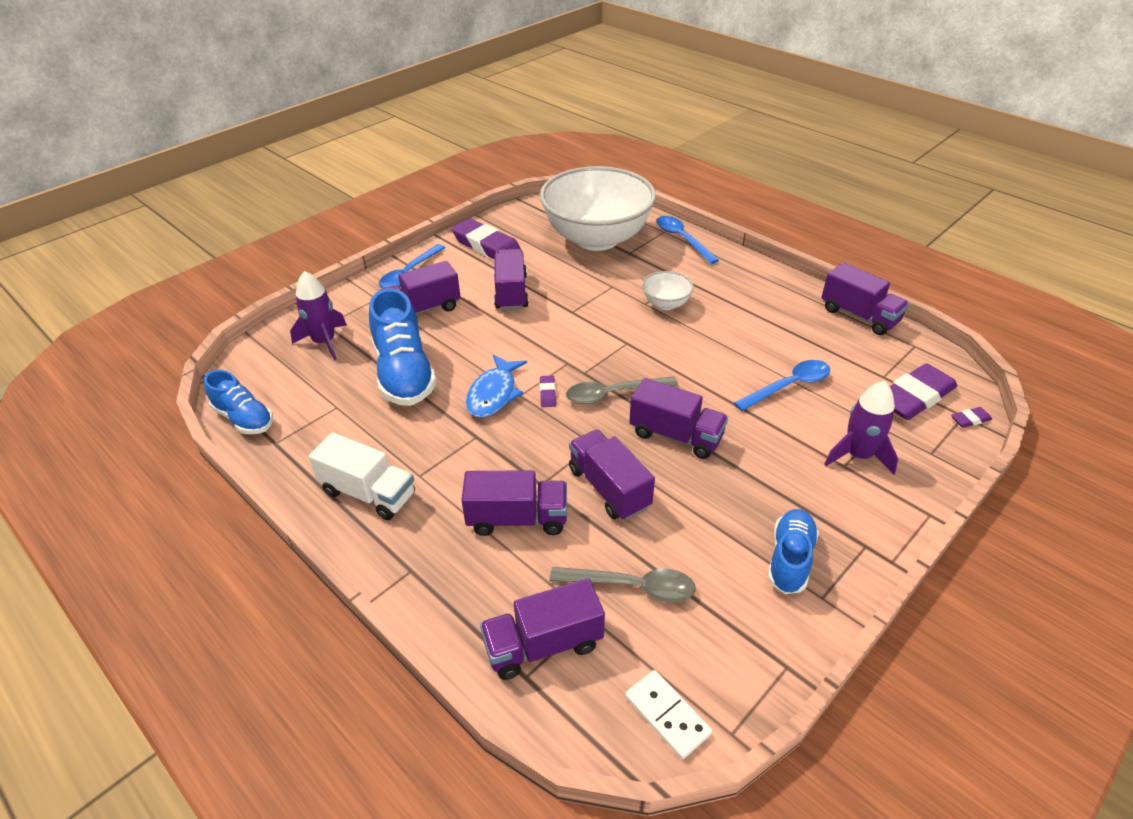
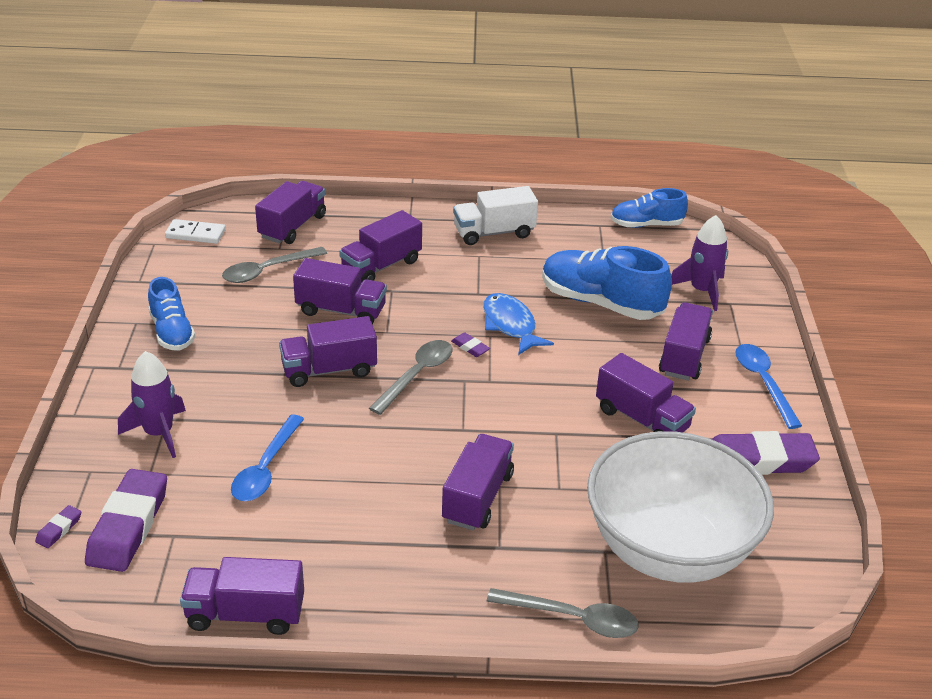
camera: 135 degrees right, 5 degrees down
white bowl [642,271,694,310] -> purple truck [442,434,514,531]
blue spoon [657,216,719,264] -> grey spoon [486,588,639,638]

